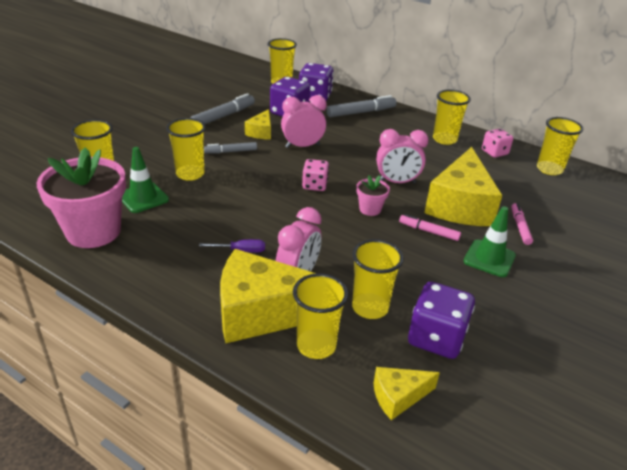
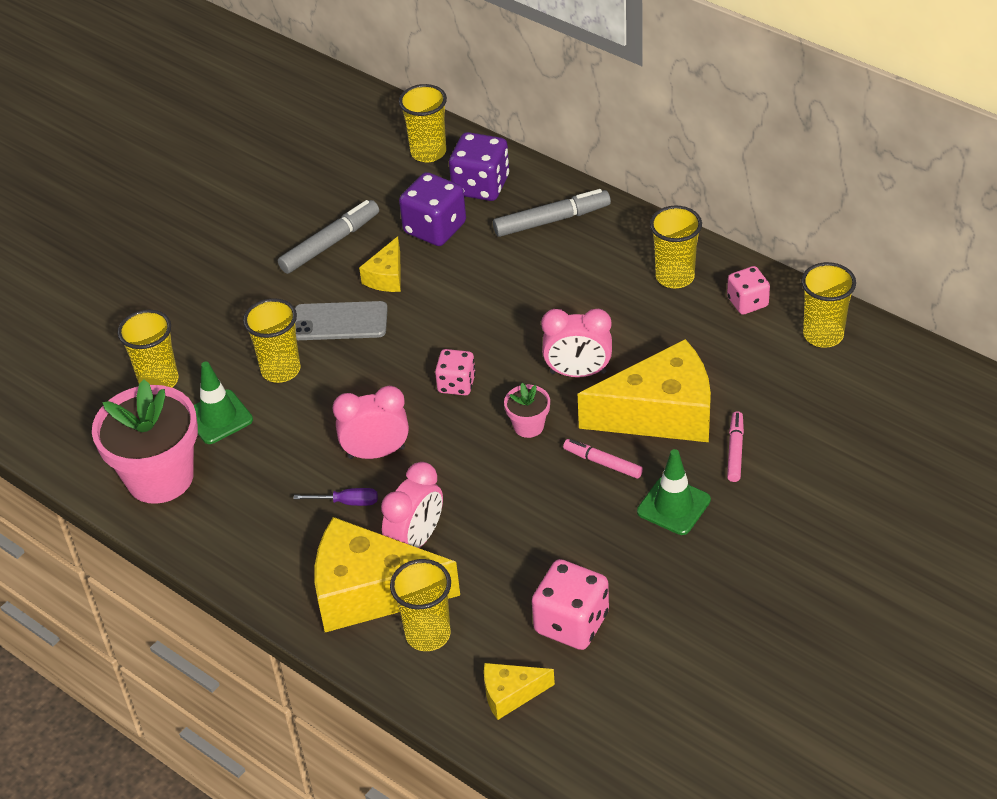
camera: 10 degrees right, 10 degrees up
grey marker [204,142,257,153] -> grey phone [295,301,388,340]
pink clock [281,95,327,148] -> pink clock moved to [333,386,409,459]
yellow cup [352,239,404,319] -> none
purple dice [408,281,475,359] -> pink dice [532,559,609,650]
yellow cheese [424,147,502,226] -> yellow cheese turned 120 degrees counterclockwise [578,339,711,442]

